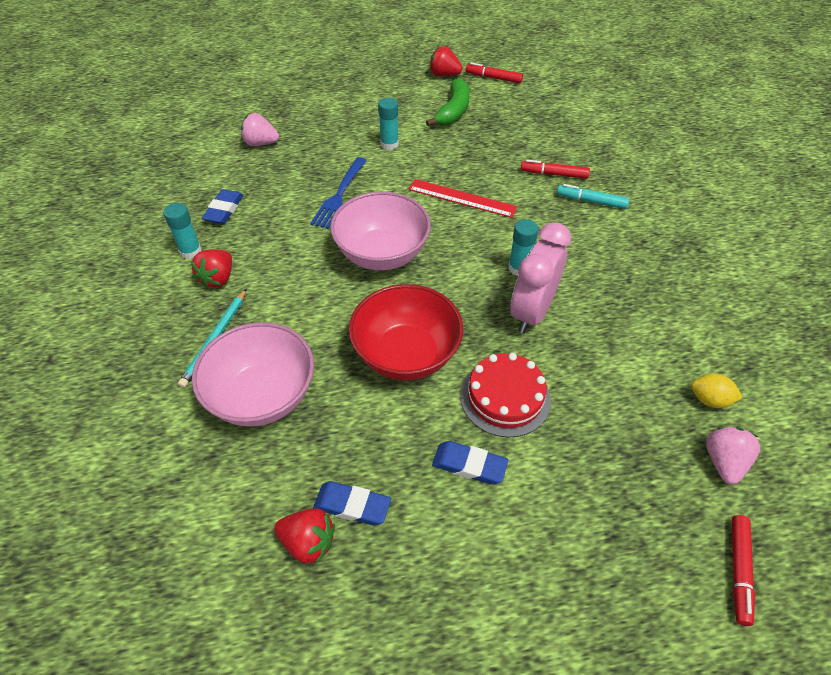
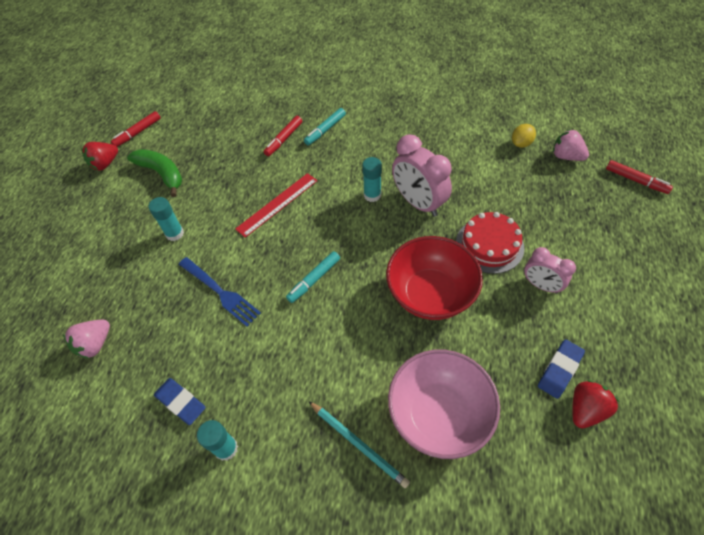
camera: 65 degrees left, 5 degrees up
red strawberry [191,249,232,289] -> none
pink bowl [330,192,431,270] -> turquoise marker [286,251,340,303]
blue eraser [432,441,508,485] -> pink clock [524,247,576,294]

